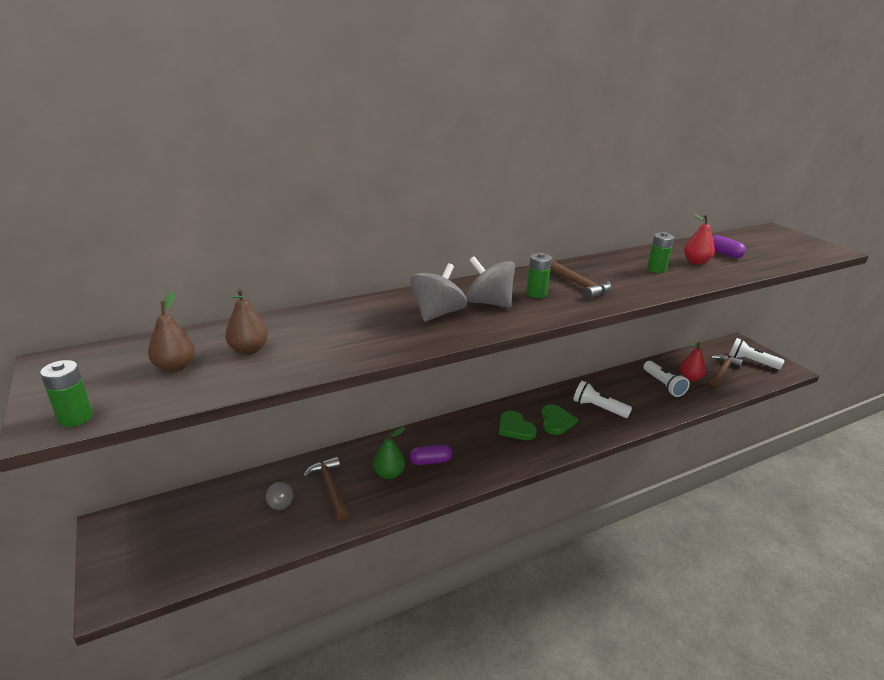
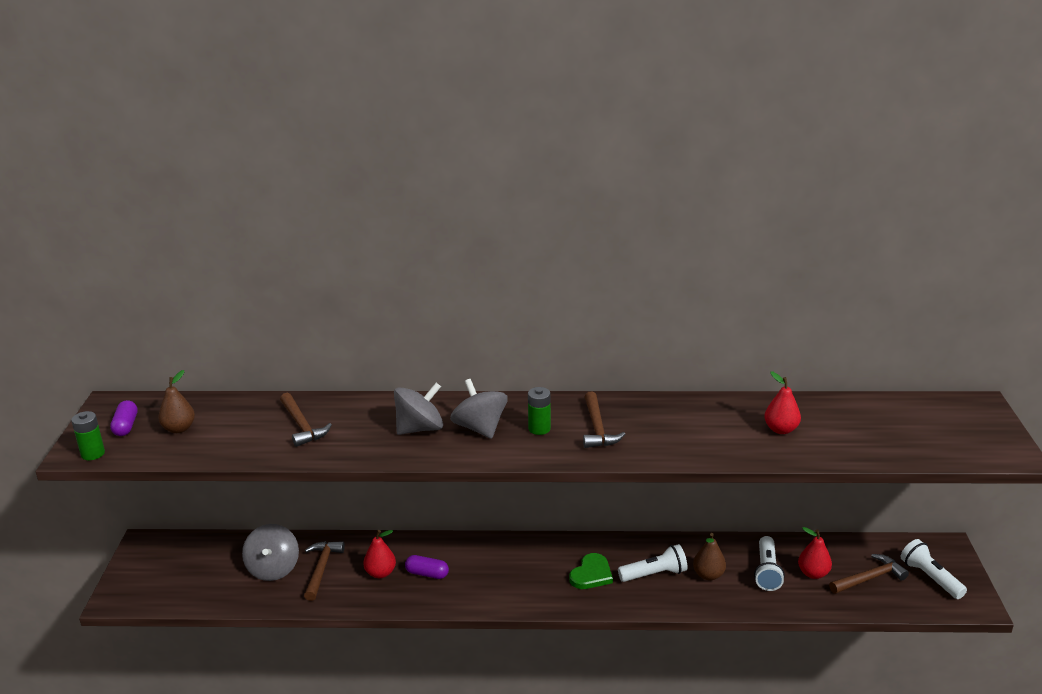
camera: 30 degrees right, 0 degrees up
brown pear [225,289,268,355] -> brown pear moved to [693,533,726,581]
grey spinning top [266,482,293,510] -> grey spinning top [242,524,299,581], size x2.17
green pear [373,427,405,479] -> red pear [363,530,396,578]
green heart [499,411,537,440] -> none
white flashlight [573,380,632,418] -> white flashlight turned 105 degrees clockwise [618,544,687,582]
green battery [647,232,674,273] -> none
purple capsule [712,235,746,258] -> purple capsule moved to [110,400,138,436]
none -> brown hammer [280,393,332,447]

